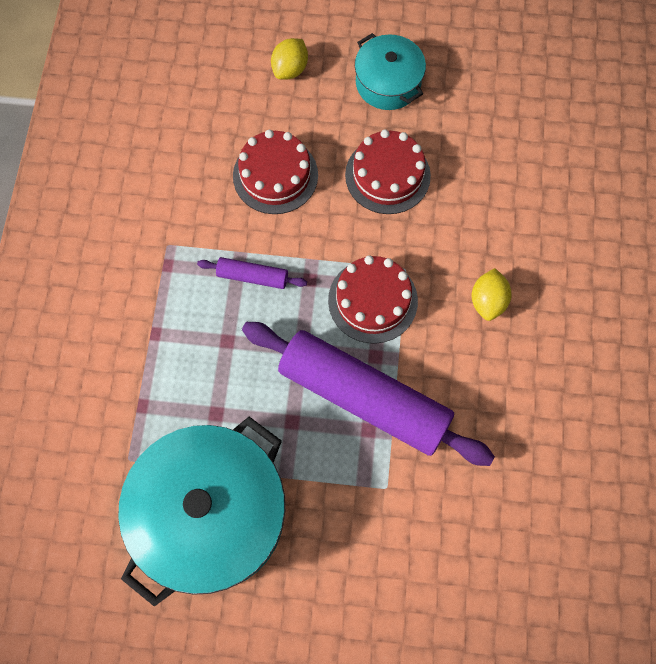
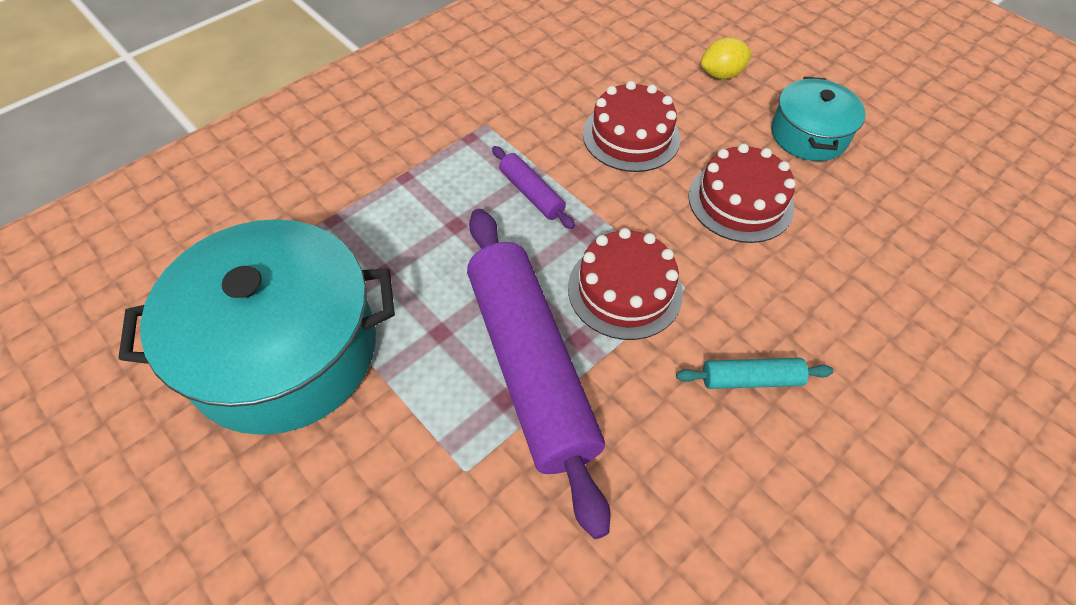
camera: 40 degrees right, 15 degrees down
yellow lemon [472,268,512,321] -> turquoise rolling pin [676,358,833,389]

